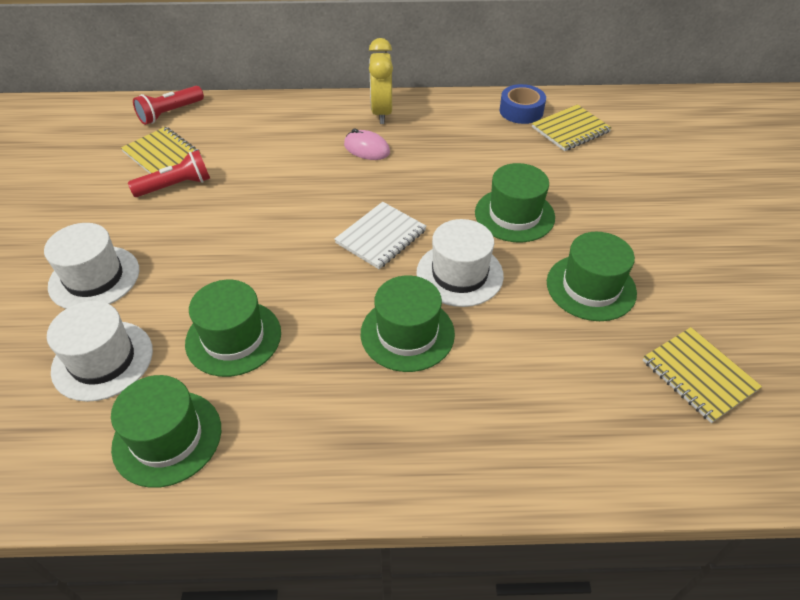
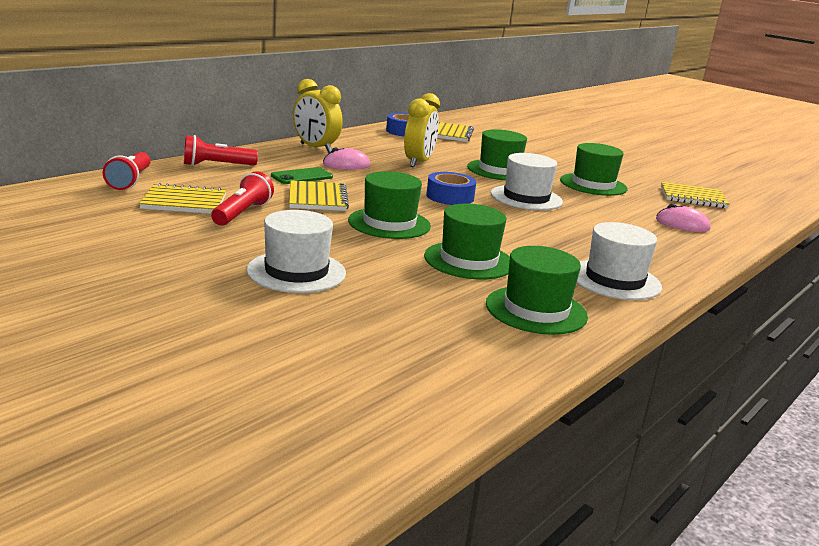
camera: 50 degrees left, 25 degrees down
white hat [47,301,153,402] -> white hat moved to [577,222,662,300]
white notebook [334,202,427,269] -> blue tape [426,172,476,205]
green hat [361,275,455,372] -> green hat moved to [348,171,431,239]
none -> red flashlight [184,135,258,166]
none -> green phone [271,167,333,184]
none -> yellow notebook [289,180,349,211]
none -> yellow clock [404,93,440,167]
none -> pink mouse [656,204,711,232]

